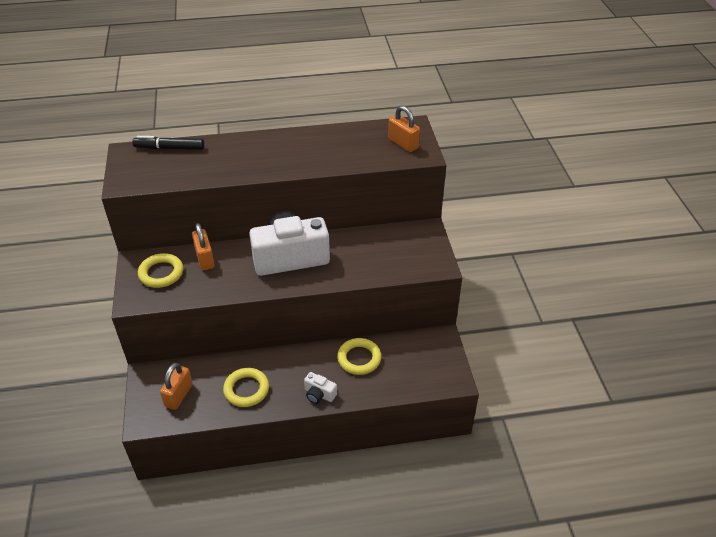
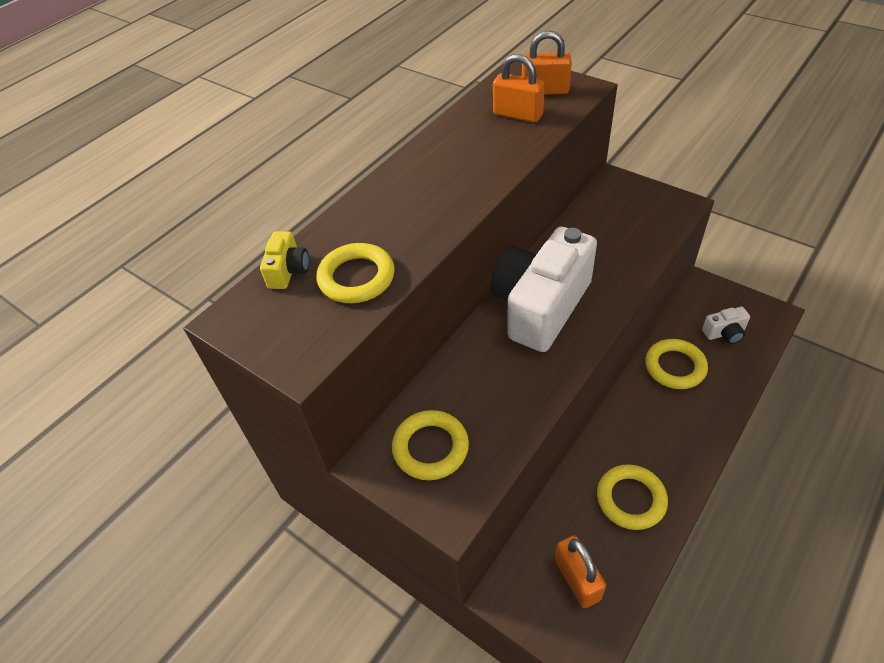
camera: 40 degrees left, 5 degrees up
black marker [132,136,204,150] -> yellow camera [260,231,309,289]
orange padlock [192,223,215,270] -> orange padlock moved to [493,54,545,122]
white camera [304,372,337,404] -> white camera moved to [702,307,750,344]
none -> yellow ring [316,243,395,303]

